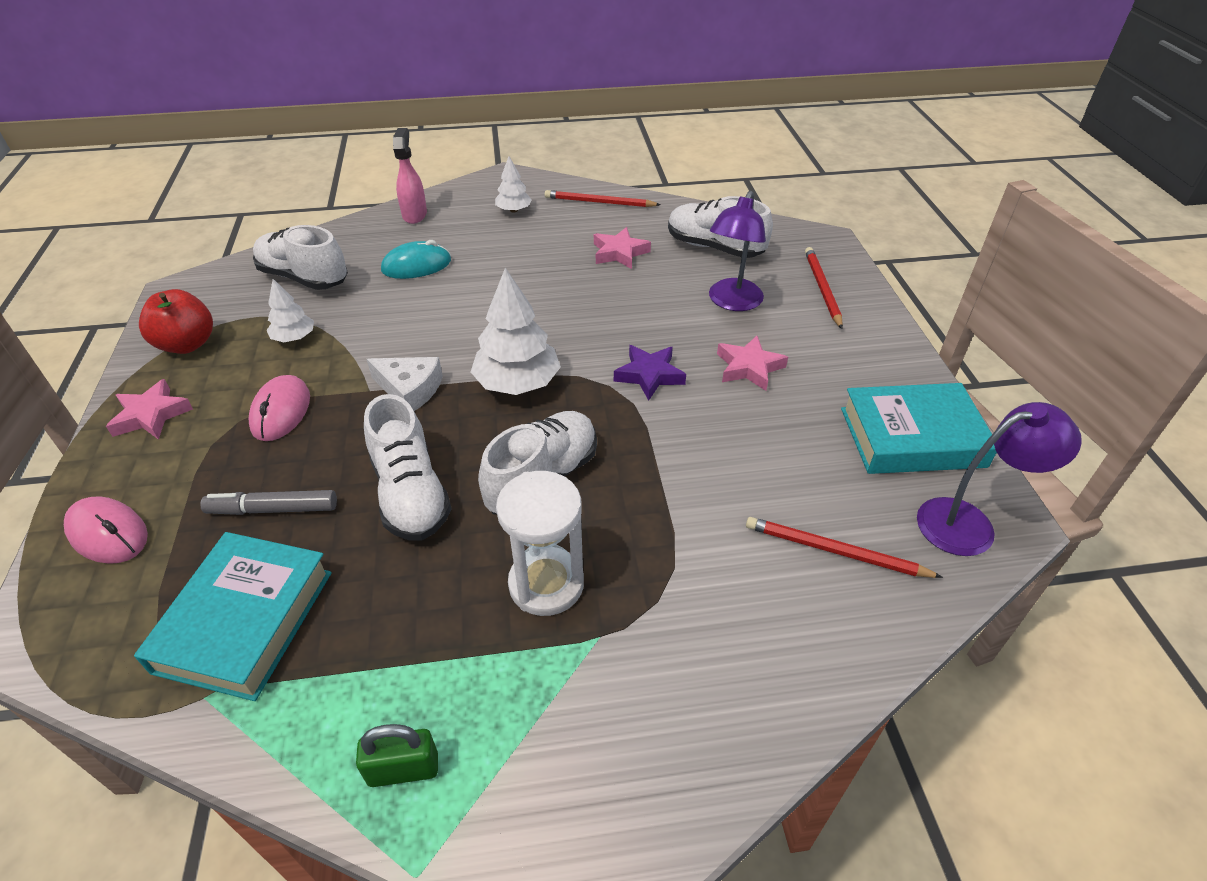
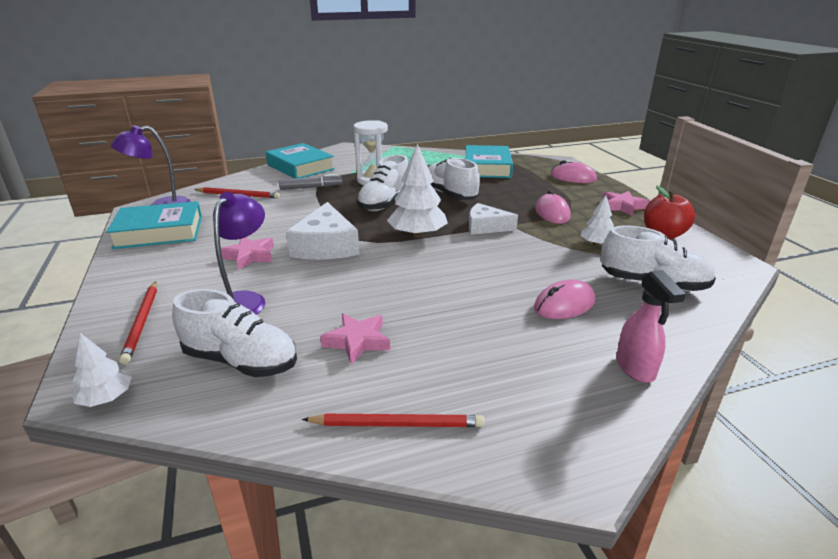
camera: 170 degrees right, 15 degrees down
grey marker [200,490,337,515] -> grey marker moved to [279,174,342,190]
green padlock [356,724,438,787] -> none
turquoise mouse [381,240,451,279] -> pink mouse [534,279,595,319]
white tree [495,156,532,213] -> white tree moved to [72,333,131,407]
purple star [614,345,686,401] -> white cheese [286,202,360,260]
none -> turquoise book [265,143,335,179]

